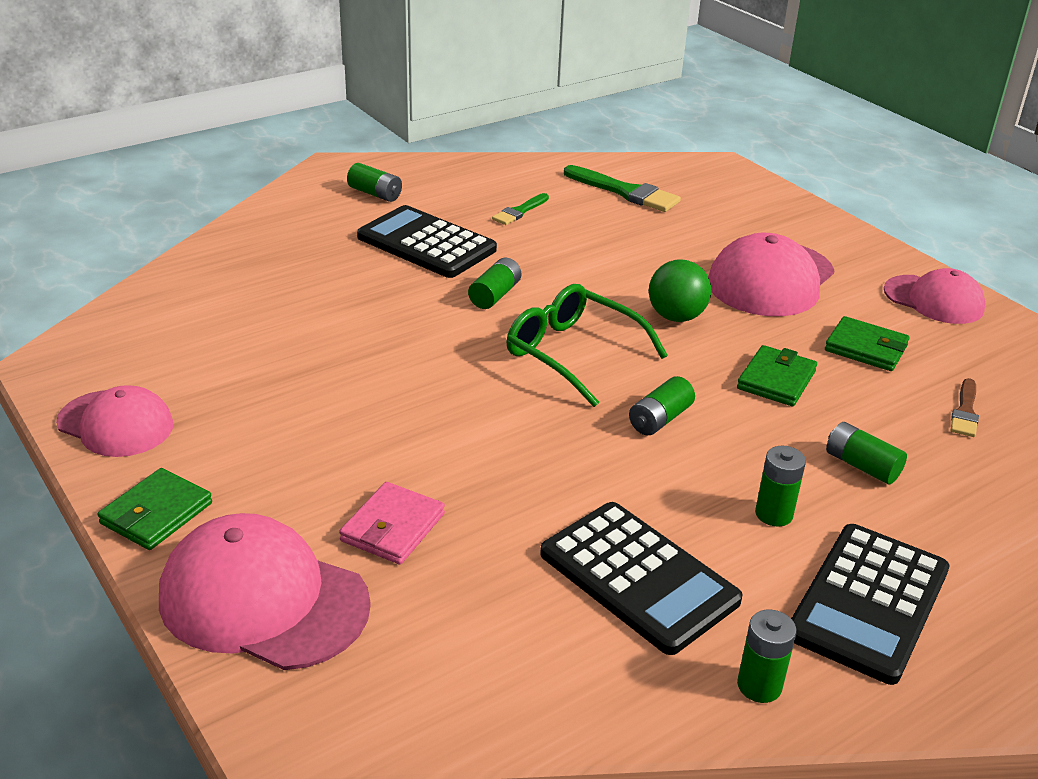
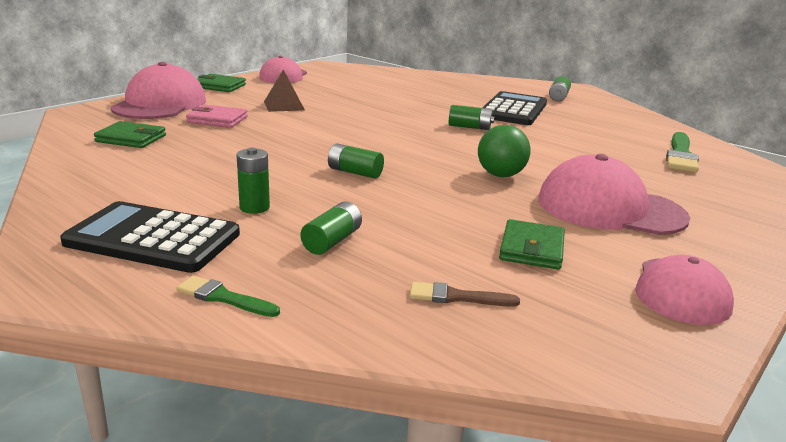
camera: 75 degrees right, 10 degrees down
green brush [492,193,549,225] -> green brush moved to [176,276,280,317]
green glasses [506,284,668,407] -> none
black calculator [540,502,743,655] -> none
green wallet [737,345,817,406] -> green wallet moved to [94,121,166,148]
green battery [737,610,797,703] -> none
none -> brown pyramid [264,70,305,112]

